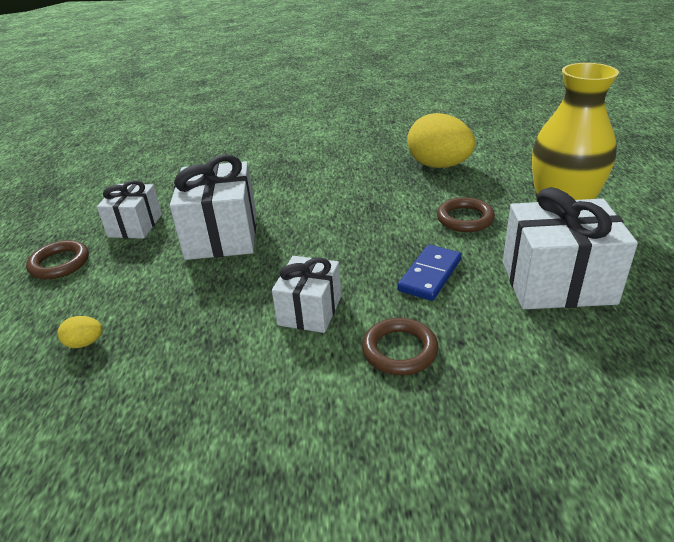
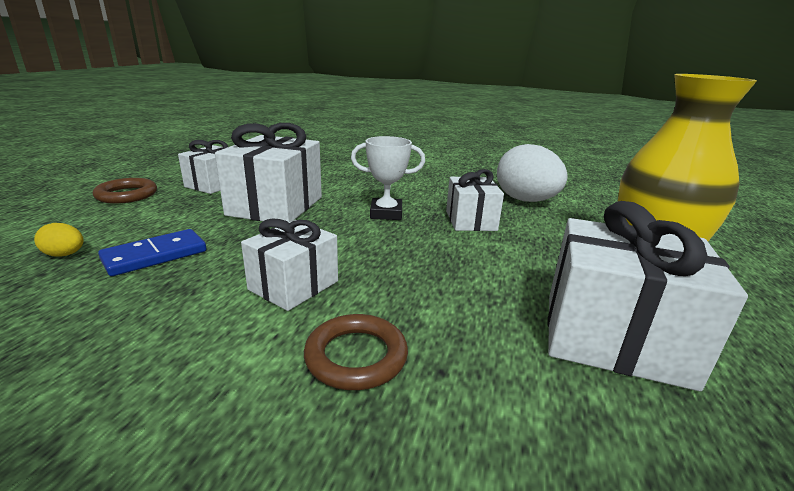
camera: 15 degrees right, 10 degrees down
blue domino [398,245,462,301] -> blue domino moved to [98,229,206,276]
yellow egg [407,113,475,168] -> white egg [497,144,568,202]
brown ring [437,197,495,232] -> none
none -> white trophy [351,136,425,220]
none -> white gift [446,169,504,231]

